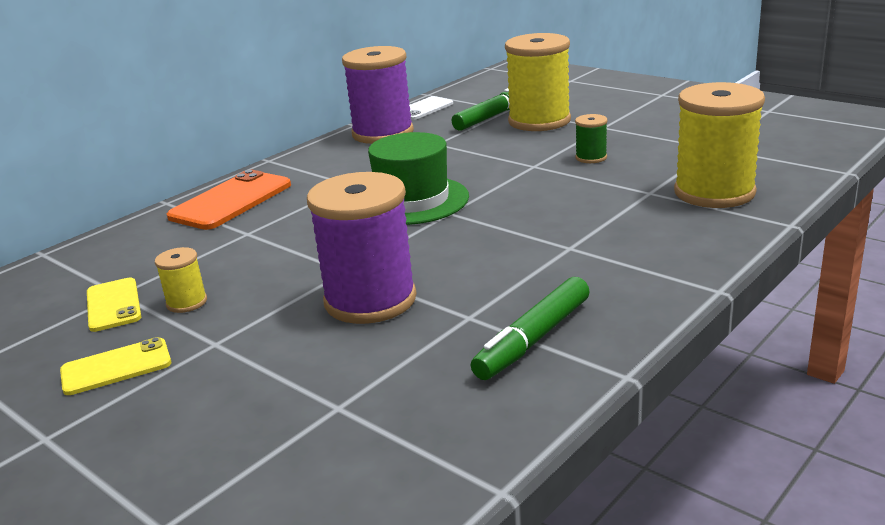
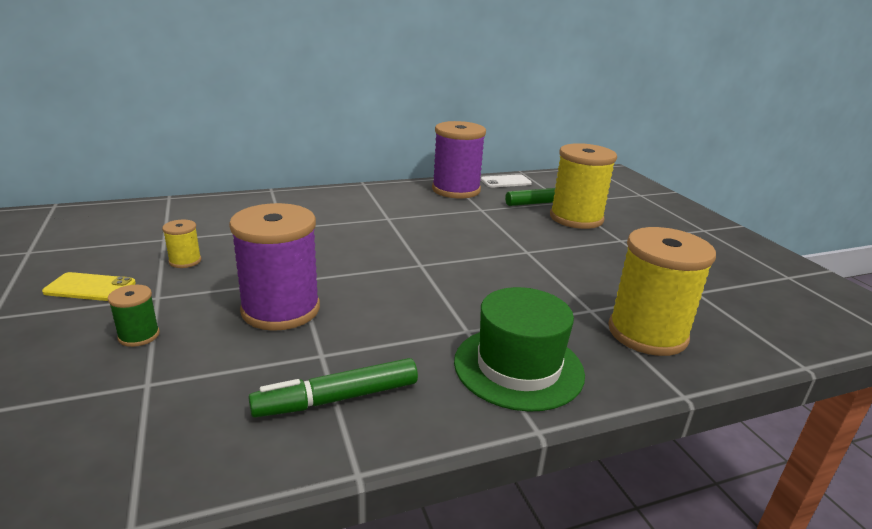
camera: 25 degrees right, 0 degrees up
yellow phone [87,277,141,332] -> none
orange phone [167,170,291,230] -> none
green hat [368,132,469,225] -> green hat moved to [454,287,585,412]
green spool [575,114,608,163] -> green spool moved to [108,285,160,347]

